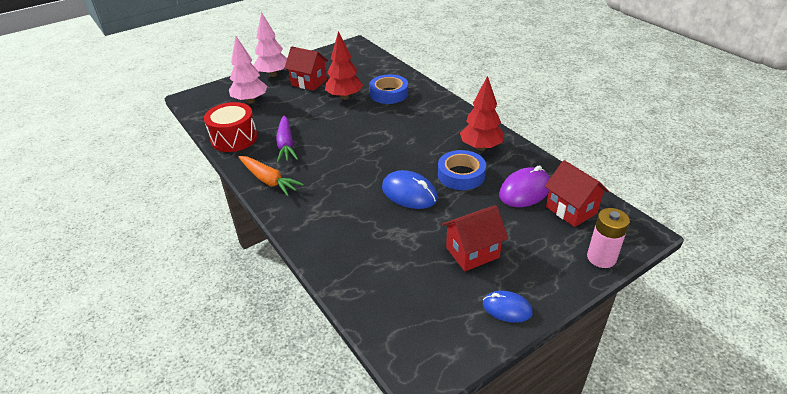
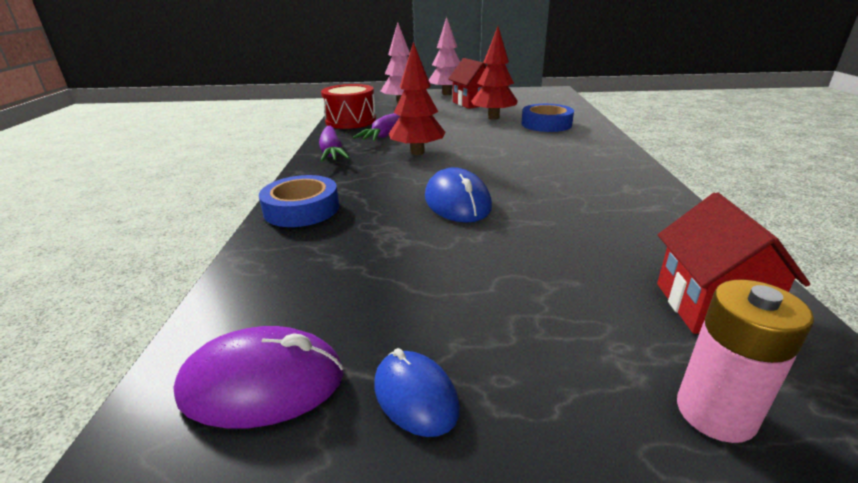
camera: 35 degrees right, 10 degrees down
orange carrot [239,156,304,196] -> purple carrot [319,126,350,162]
blue tape [438,150,486,190] -> blue tape moved to [259,175,339,227]
red house [442,205,508,271] -> none
red tree [460,76,504,151] -> red tree moved to [389,42,445,155]
purple mouse [499,165,550,207] -> purple mouse moved to [173,326,344,429]

